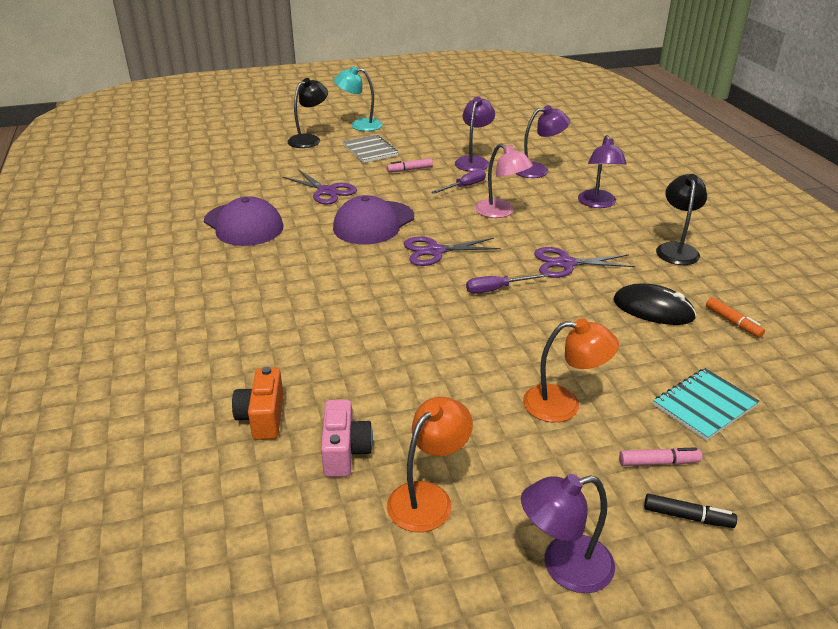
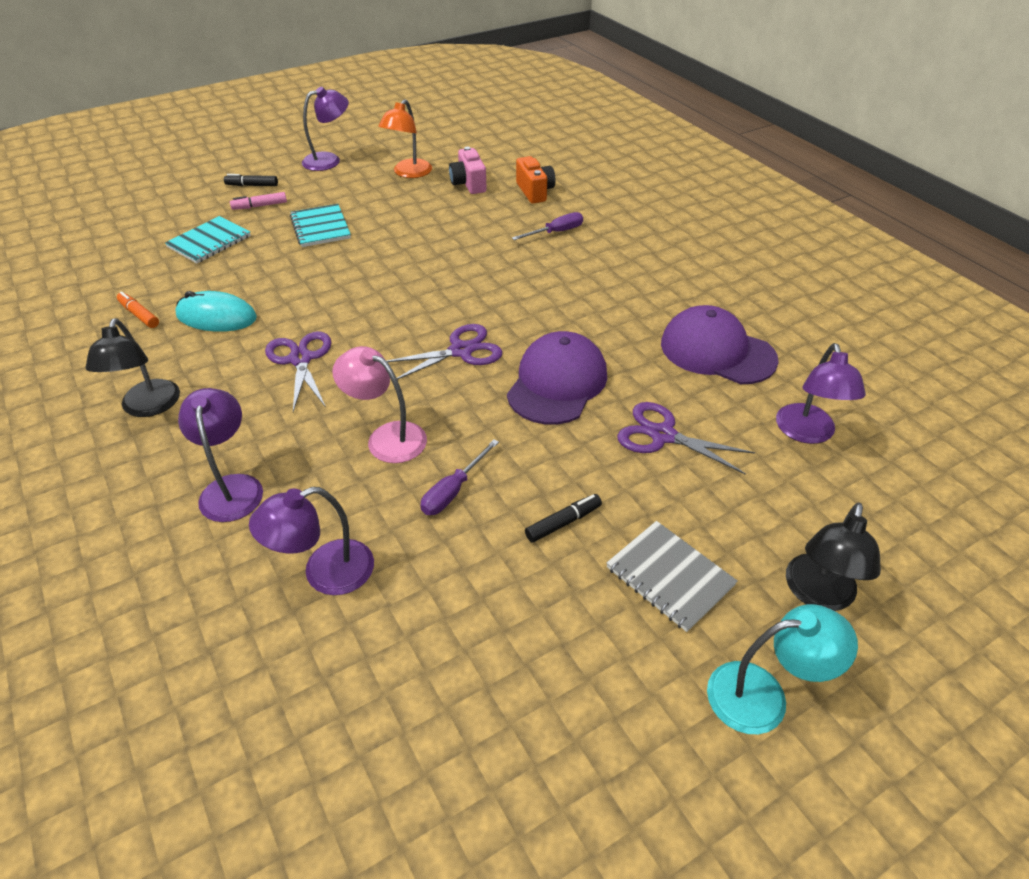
camera: 165 degrees right, 10 degrees up
pink marker [387,158,433,172] -> black marker [525,494,602,543]
purple lamp [455,96,495,172] -> purple lamp moved to [776,343,866,444]
purple screwdriver [466,273,548,294] -> purple screwdriver moved to [512,212,583,240]
orange lamp [523,318,619,422] -> turquoise notebook [290,204,351,247]
purple scissors [534,247,636,278] -> purple scissors turned 90 degrees counterclockwise [265,331,332,412]
black mouse [614,283,697,325] -> turquoise mouse [175,291,257,332]

